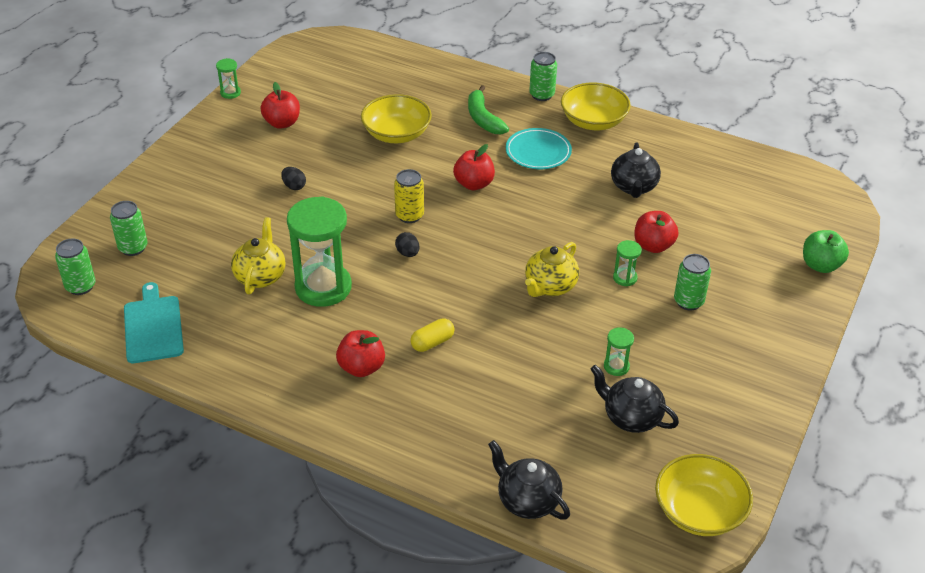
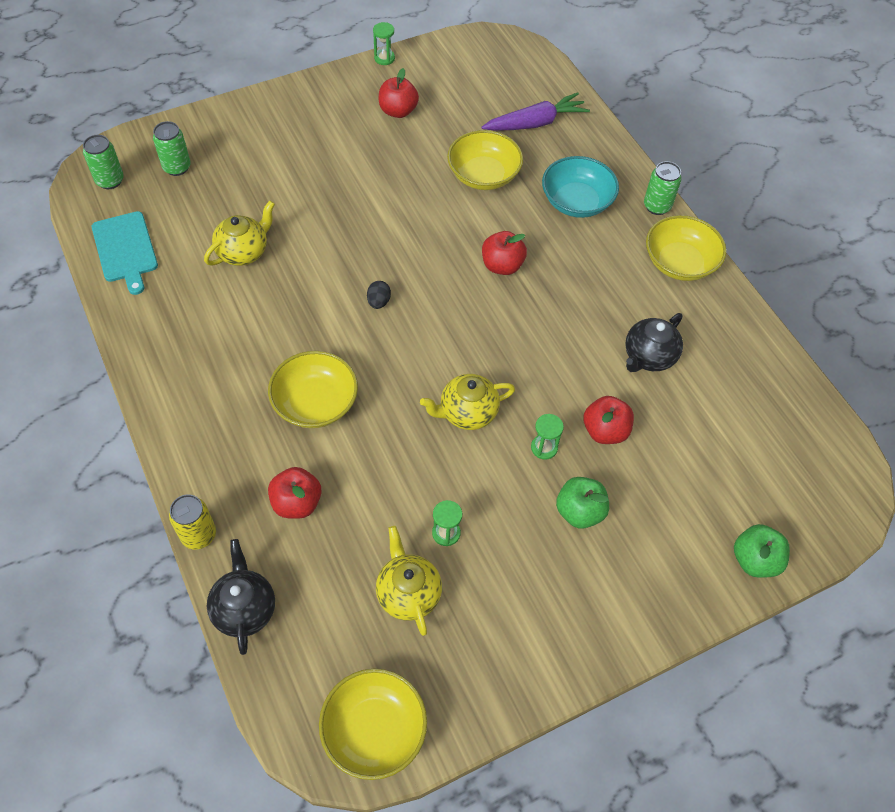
camera: 35 degrees right, 15 degrees up
turquoise cutting board [124,282,184,363] -> turquoise cutting board turned 135 degrees clockwise [92,211,158,295]
black egg [281,167,306,190] -> none
green hourglass [287,196,352,307] -> none
red apple [336,330,385,377] -> red apple moved to [268,467,322,519]
yellow can [394,169,424,223] -> yellow can moved to [169,494,216,549]
yellow capsule [410,318,455,352] -> yellow bowl [268,351,358,428]
green banana [468,85,509,134] -> turquoise bowl [542,156,619,218]
turquoise plate [506,128,572,169] -> none
black teapot [591,365,679,433] -> yellow teapot [376,526,442,636]
green can [674,254,711,311] -> green apple [556,477,609,529]
none -> purple carrot [481,92,590,131]

